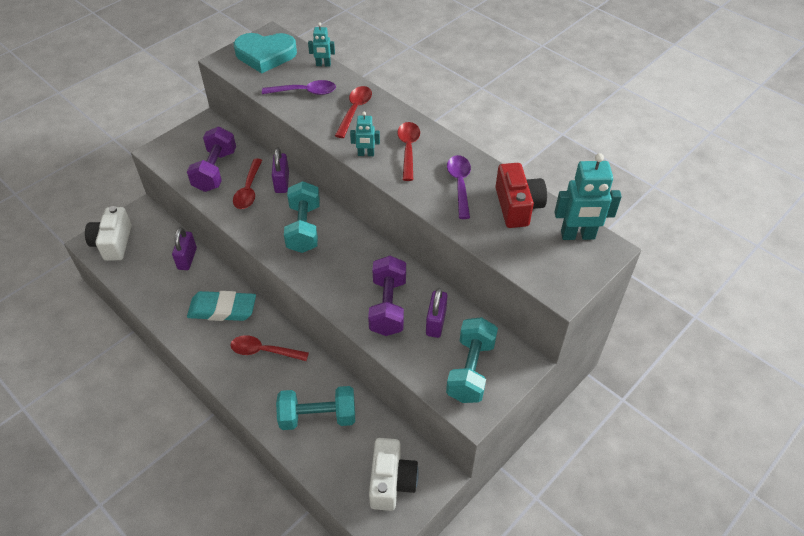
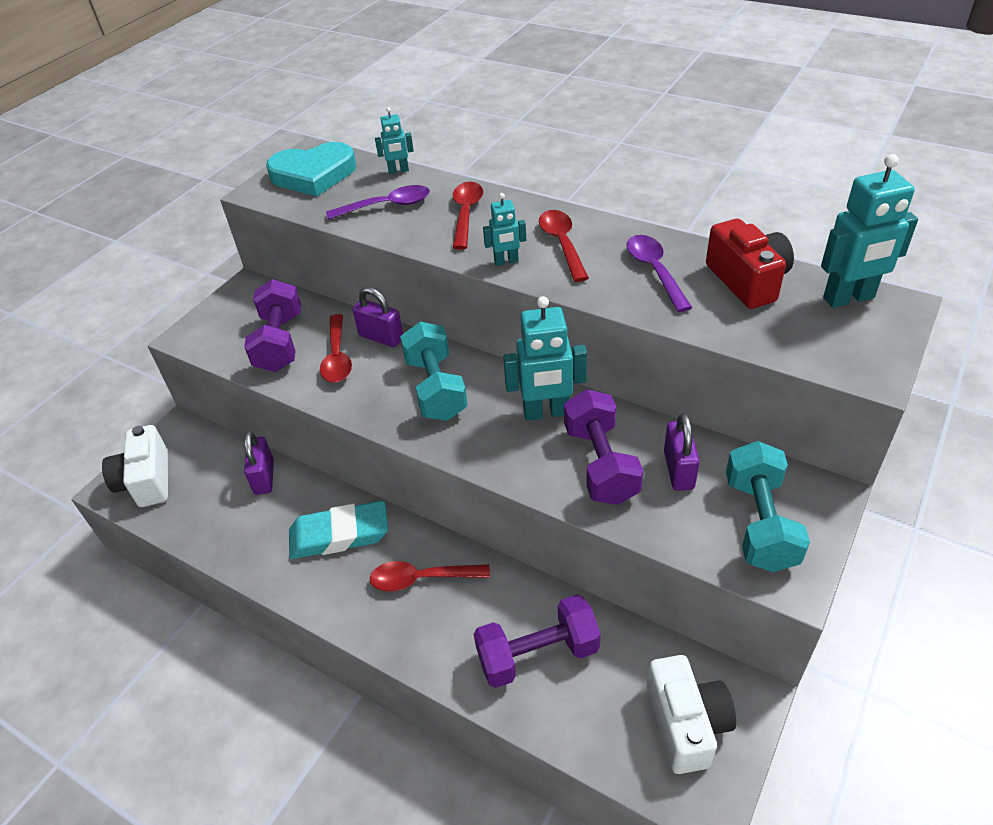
camera: 10 degrees left, 5 degrees down
purple padlock [272,147,289,193] -> purple padlock turned 45 degrees counterclockwise [353,287,403,347]
turquoise dumbbell [276,386,355,430] -> purple dumbbell [474,595,601,688]
none -> turquoise robot [503,296,587,420]

